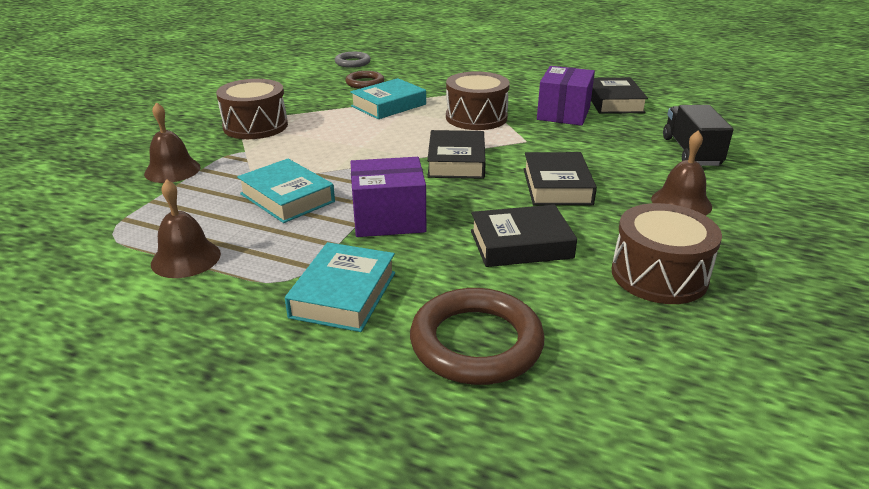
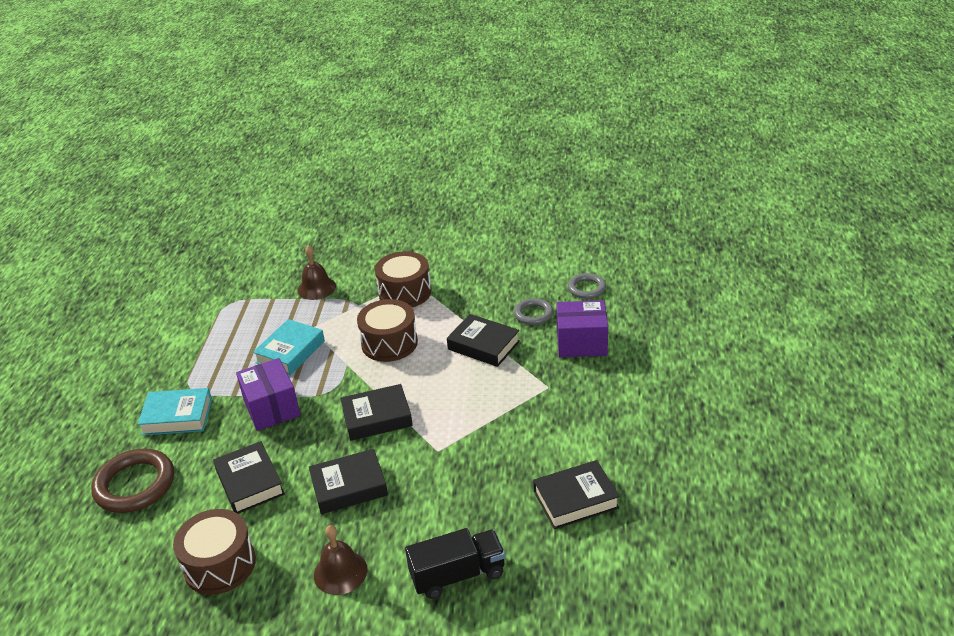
camera: 75 degrees right, 5 degrees up
brown bell [151,179,221,278] -> none
brown ring [345,71,384,89] -> grey ring [514,298,553,325]
turquoise book [350,78,426,119] -> black book [447,314,520,367]
brown drum [446,71,510,130] -> brown drum moved to [357,299,418,362]
purple box [537,66,595,126] -> purple box moved to [556,300,608,357]

